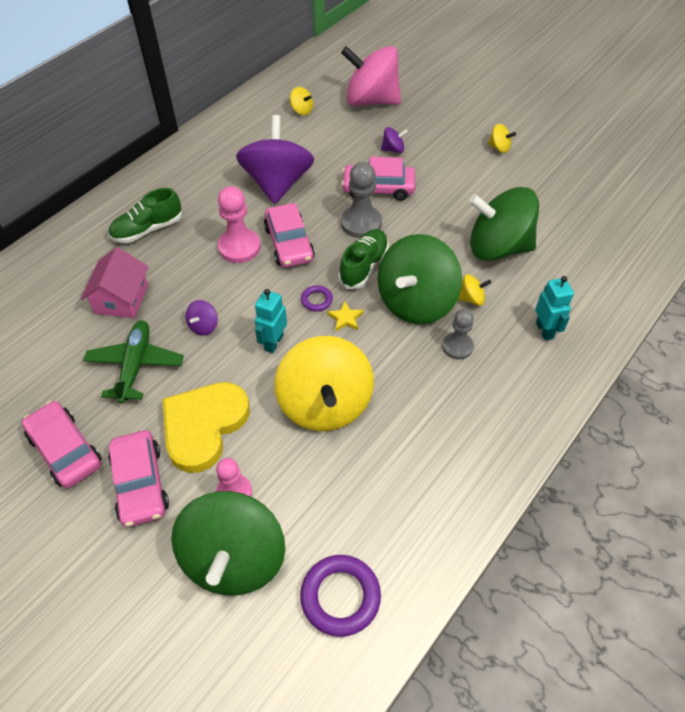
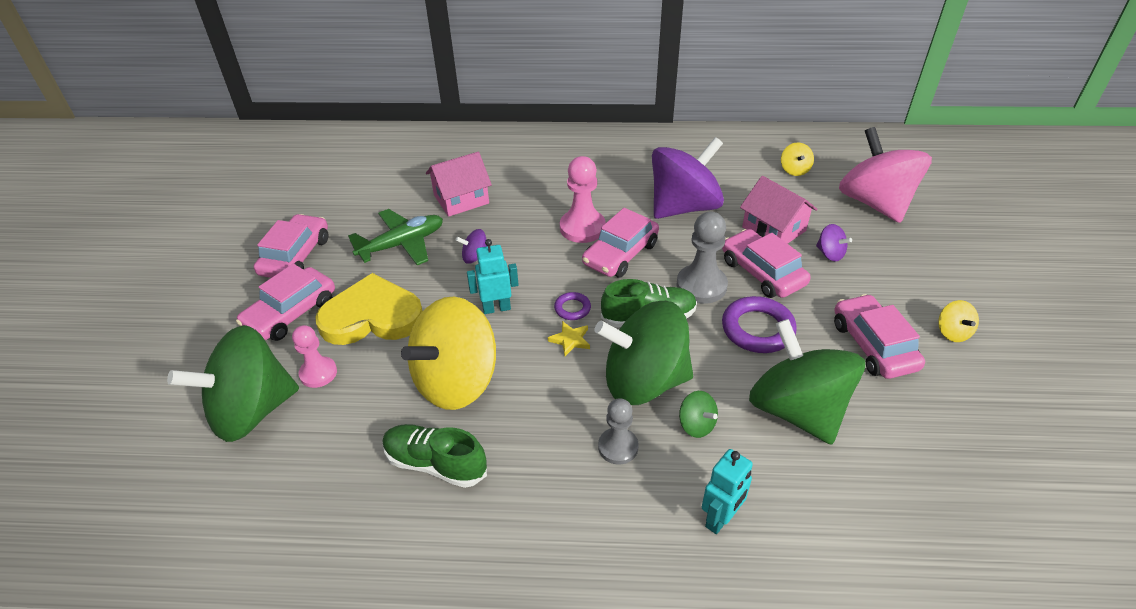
camera: 55 degrees right, 10 degrees down
green shoe [108,188,182,243] -> green shoe moved to [383,424,487,488]
purple ring [300,555,381,637] -> purple ring moved to [722,296,797,353]
yellow spinning top [458,274,491,306] -> green spinning top [679,391,718,438]
none -> pink house [740,176,818,244]
none -> pink car [834,294,925,379]

